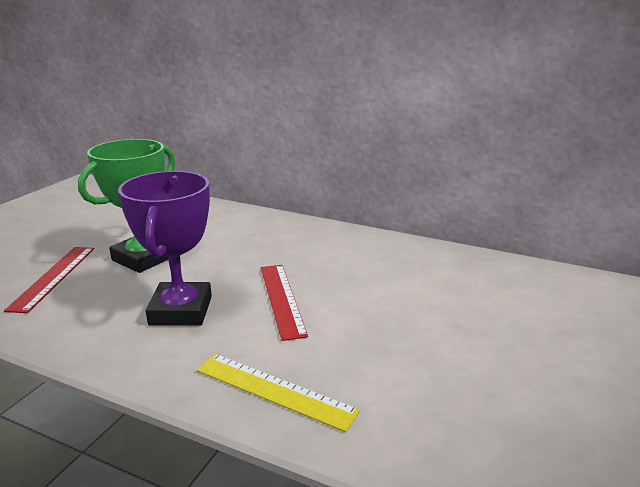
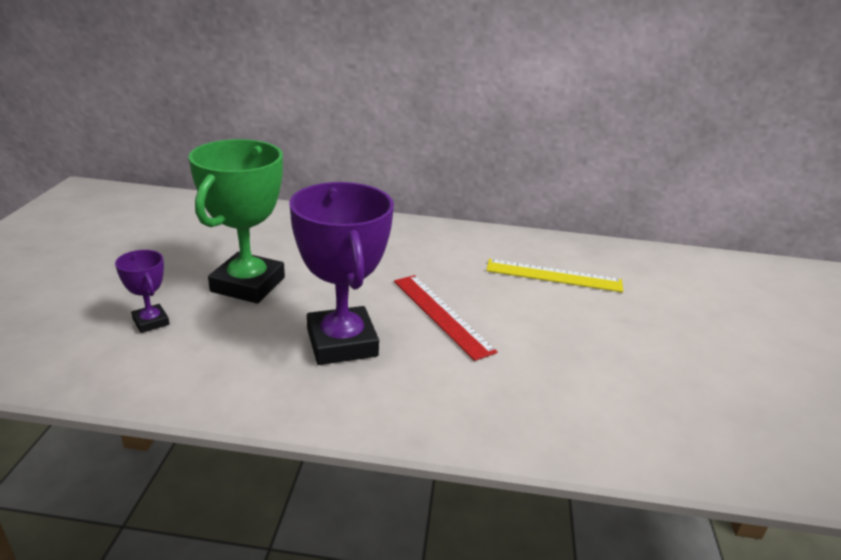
camera: 20 degrees left, 5 degrees up
red ruler [4,247,94,313] -> purple trophy [115,250,169,333]
yellow ruler [197,354,360,432] -> yellow ruler moved to [486,259,623,292]

